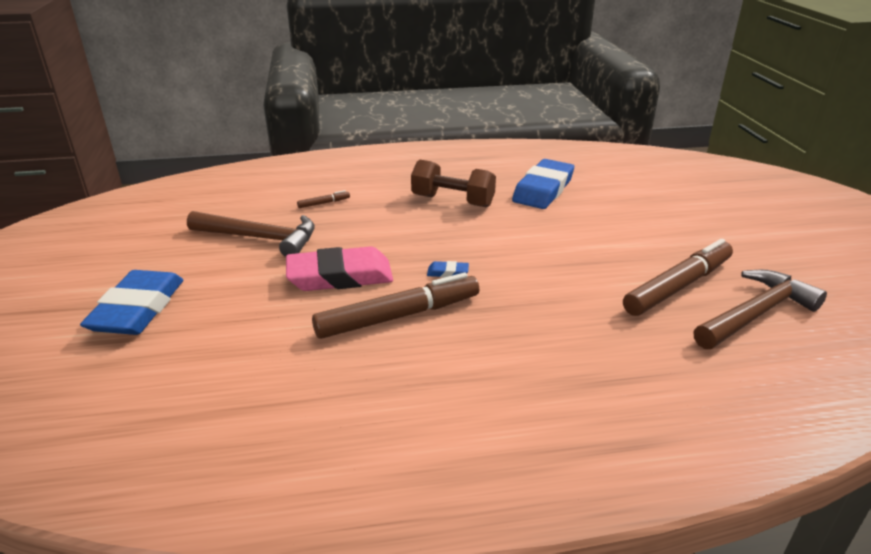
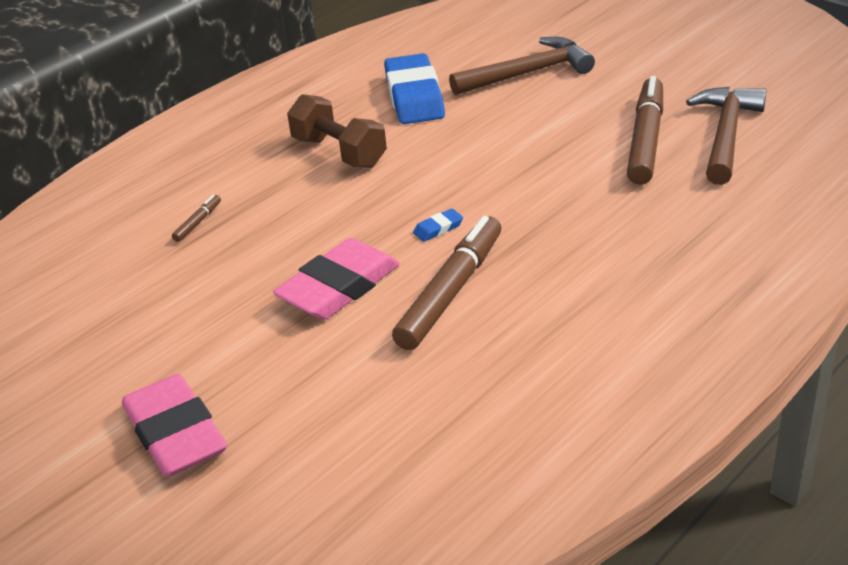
camera: 35 degrees left, 5 degrees up
blue eraser [80,270,183,335] -> pink eraser [122,374,227,477]
brown hammer [187,211,315,257] -> brown hammer moved to [449,37,595,95]
brown dumbbell [411,160,496,207] -> brown dumbbell turned 60 degrees clockwise [287,94,387,168]

